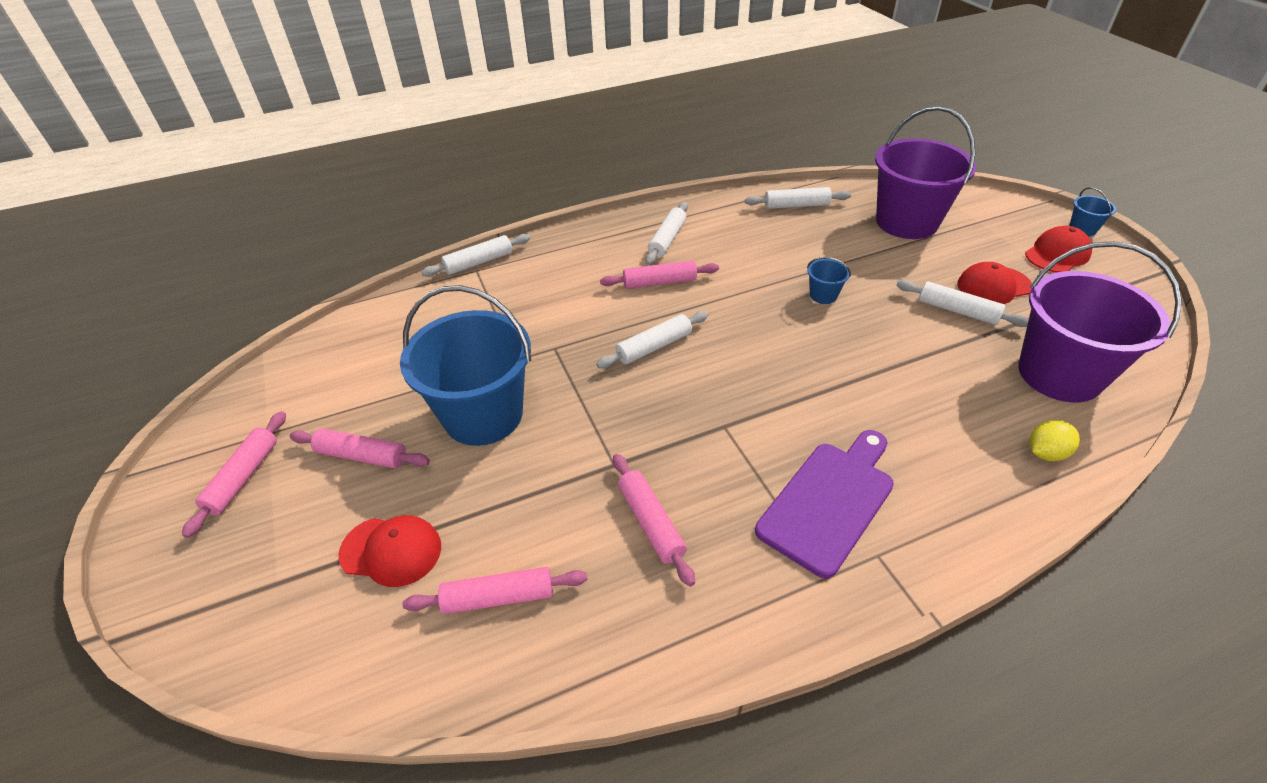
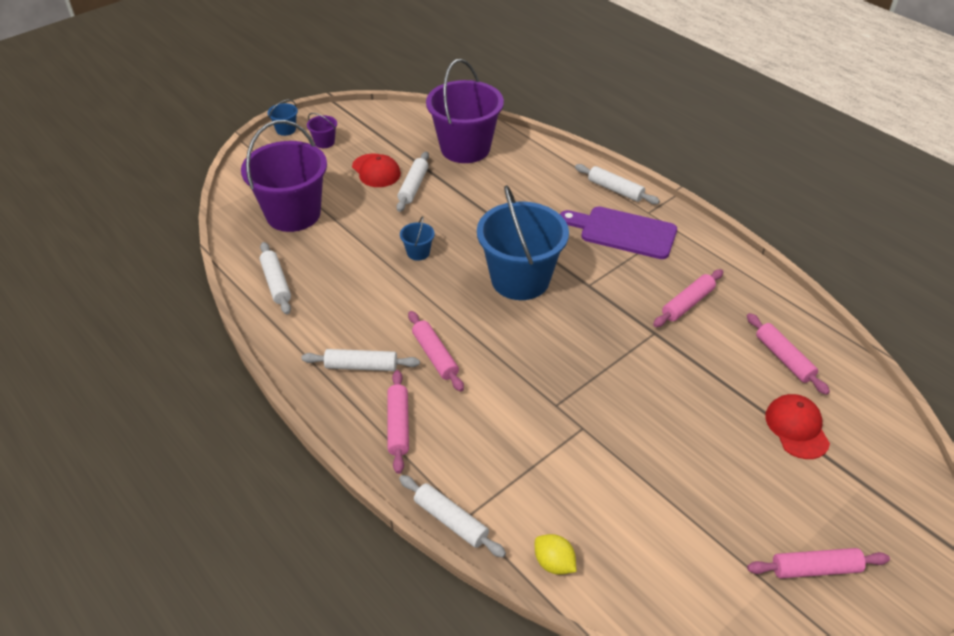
camera: 110 degrees left, 0 degrees up
pink rolling pin [290,428,430,468] -> pink rolling pin moved to [387,370,409,474]
blue bucket [400,285,531,446] -> blue bucket moved to [477,185,569,300]
white rolling pin [596,311,708,368] -> white rolling pin moved to [575,164,660,204]
red cap [1025,226,1092,272] -> purple bucket [307,113,337,148]
yellow lemon [1029,420,1080,461] -> yellow lemon moved to [535,534,576,575]

